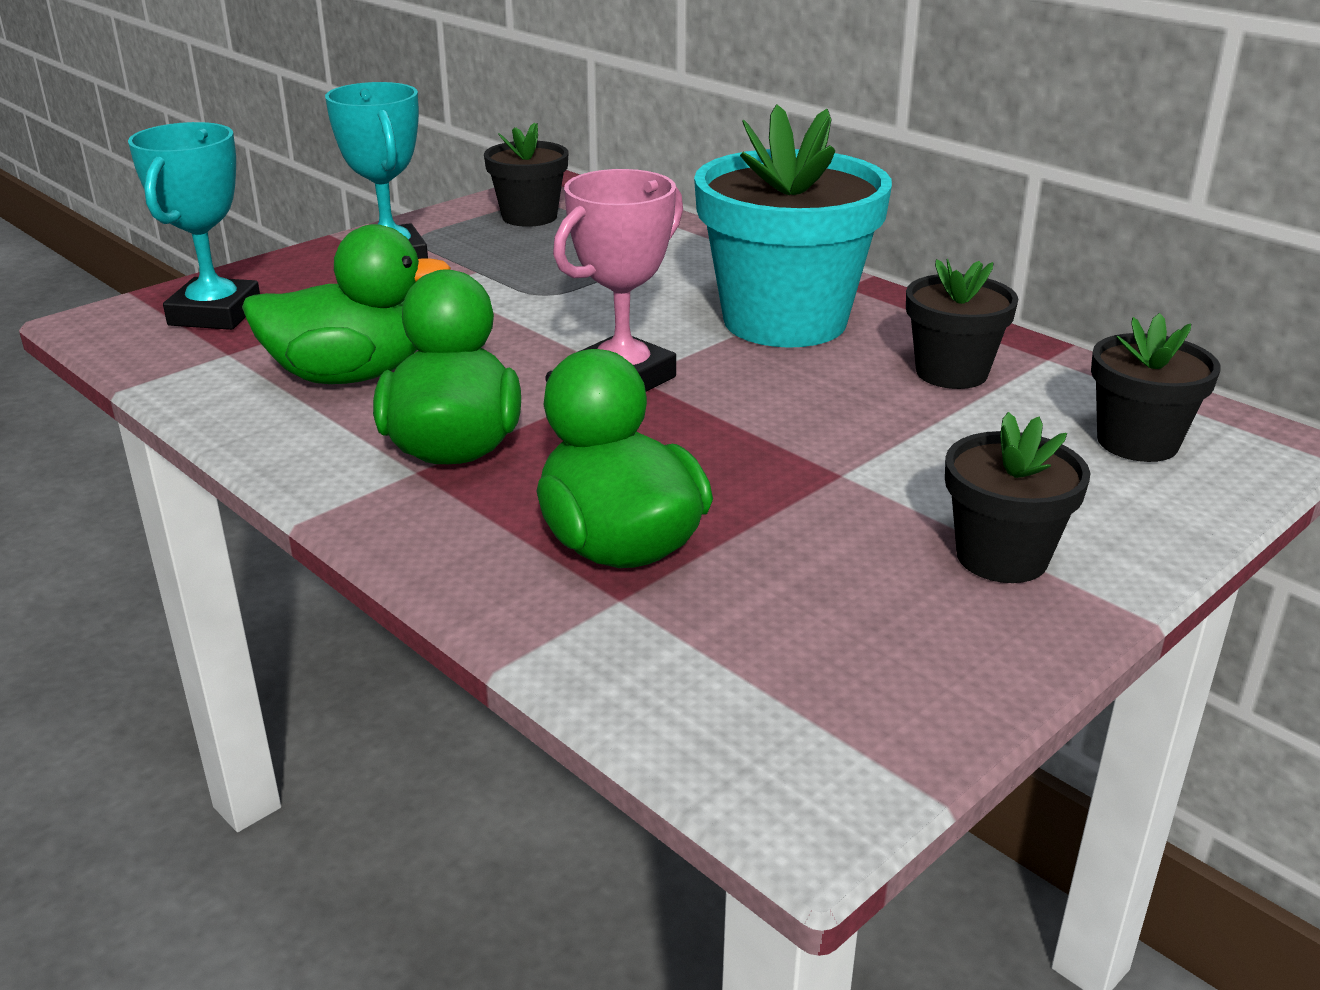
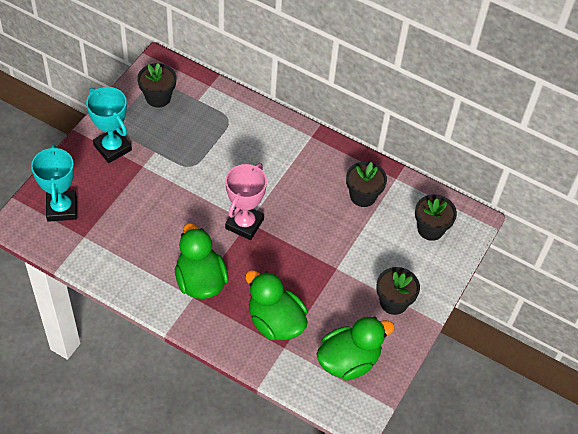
camera: 20 degrees left, 25 degrees up
green duck [242,224,451,384] -> green duck moved to [316,317,394,381]
turquoise flower pot [694,104,892,348] -> none

